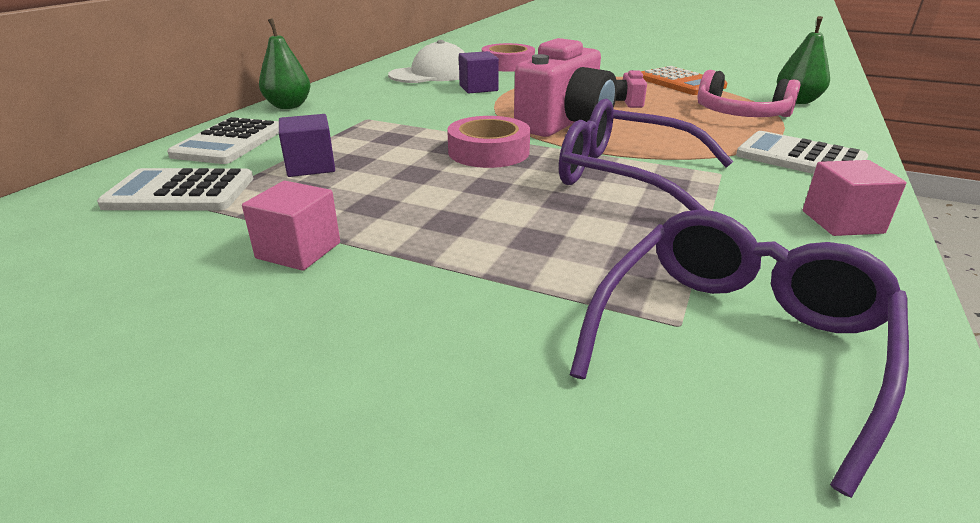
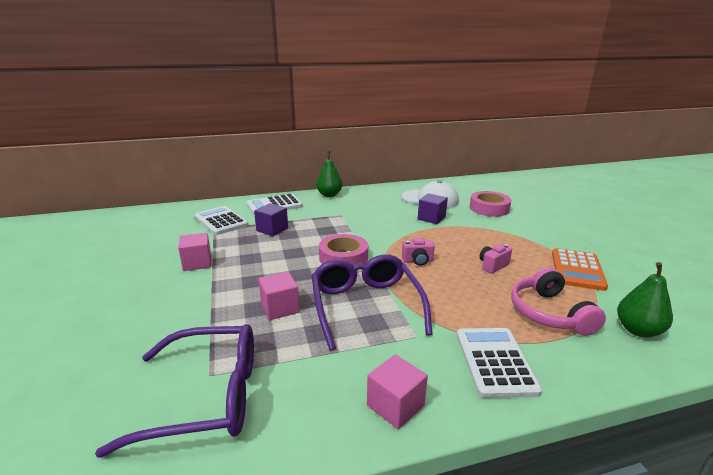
camera: 50 degrees right, 5 degrees down
pink camera [514,38,617,137] -> pink camera [402,238,435,266], size x0.43
none -> pink cube [258,271,300,320]

